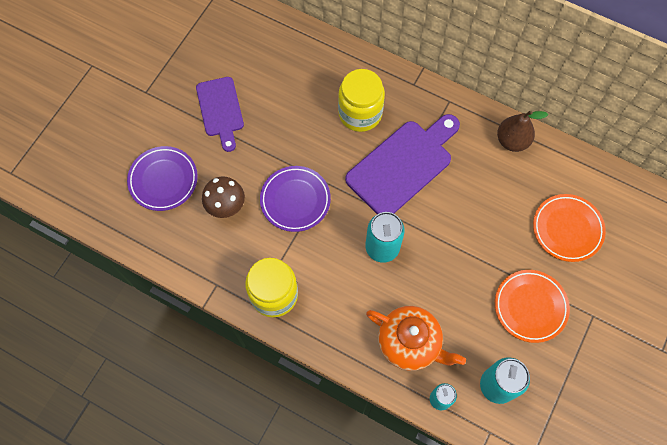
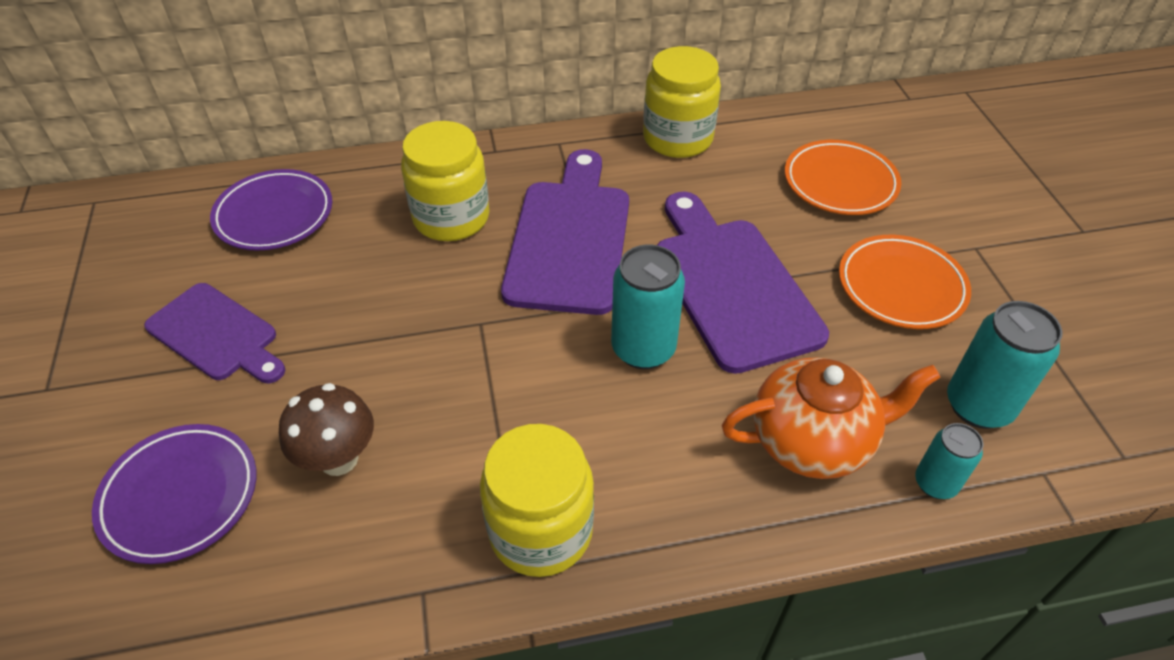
camera: 40 degrees left, 20 degrees down
purple plate [260,166,331,232] -> purple plate moved to [210,169,332,251]
brown pear [497,110,548,152] -> yellow jar [643,46,721,158]
none -> purple cutting board [657,192,829,374]

